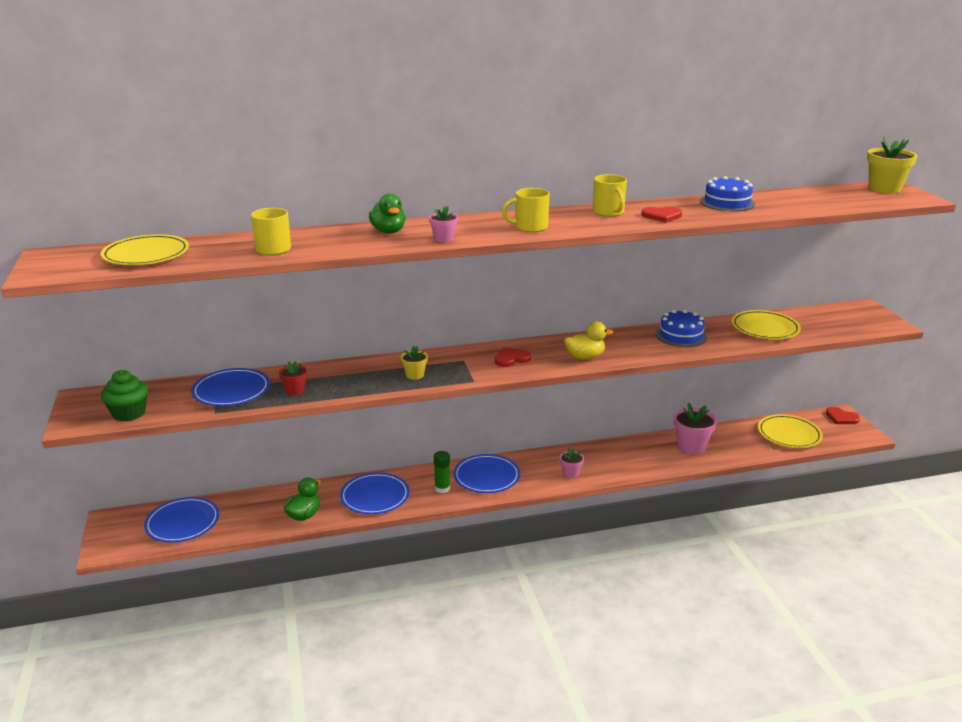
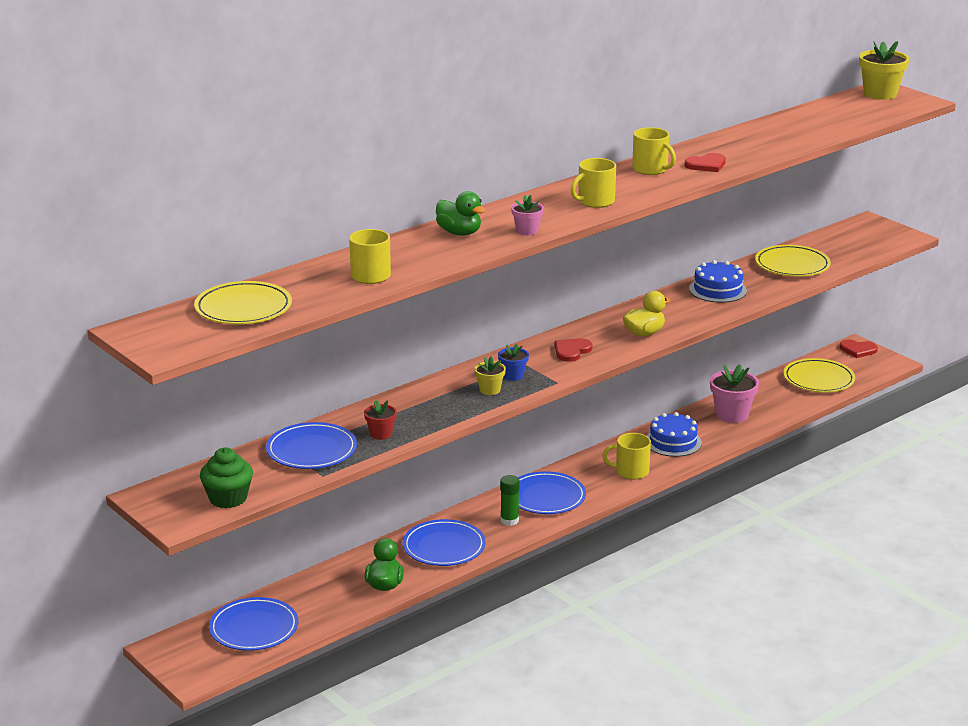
camera: 25 degrees left, 0 degrees up
pink flower pot [560,448,584,478] -> yellow mug [602,433,651,480]
blue cake [700,176,755,212] -> blue cake moved to [647,412,702,457]
none -> blue flower pot [498,344,529,381]

